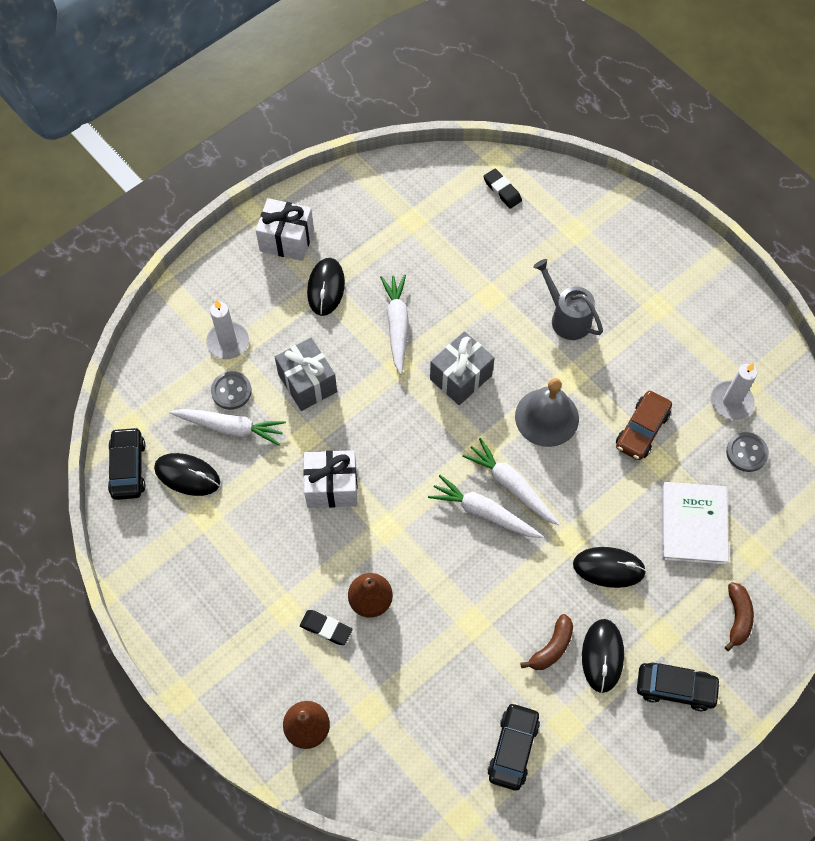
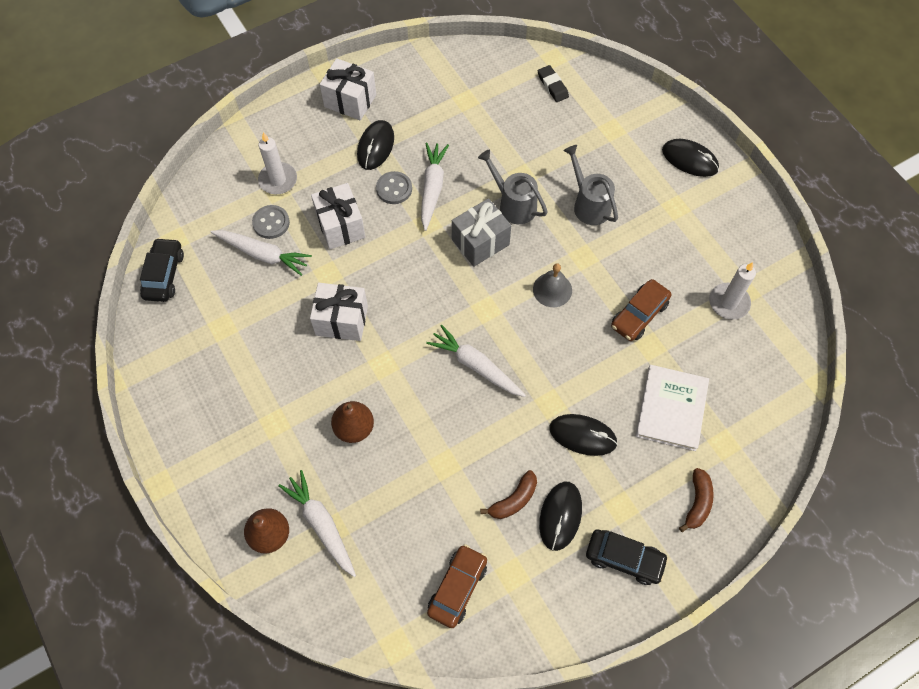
camera: 10 degrees right, 0 degrees up
black mouse [154,453,220,496] -> black mouse moved to [662,139,719,177]
grey gift [275,338,337,411] -> white gift [311,183,365,249]
black eraser [300,610,352,645] -> none
white carrot [462,438,560,525] -> white carrot moved to [278,470,356,577]
black car [487,702,540,791] -> brown car [427,544,487,628]
grey bell [515,378,579,447] -> grey bell [533,263,572,307], size x0.66
grey button [726,432,769,472] -> grey button moved to [376,171,412,204]
none -> grey watering can [478,149,548,224]

